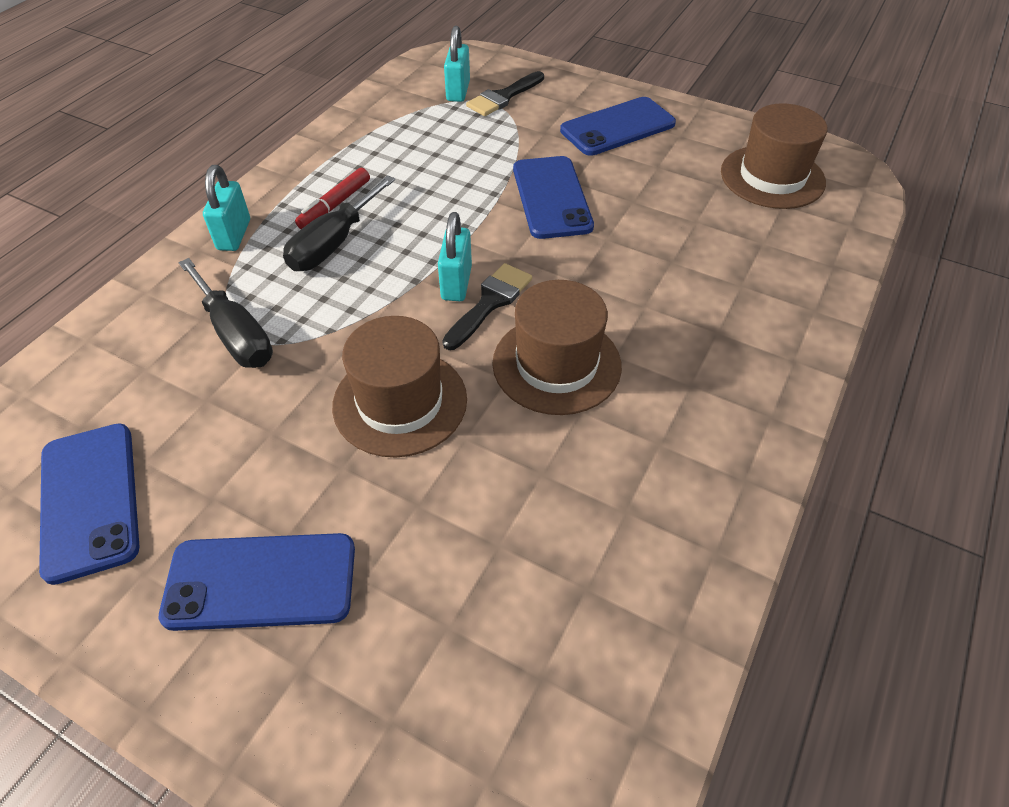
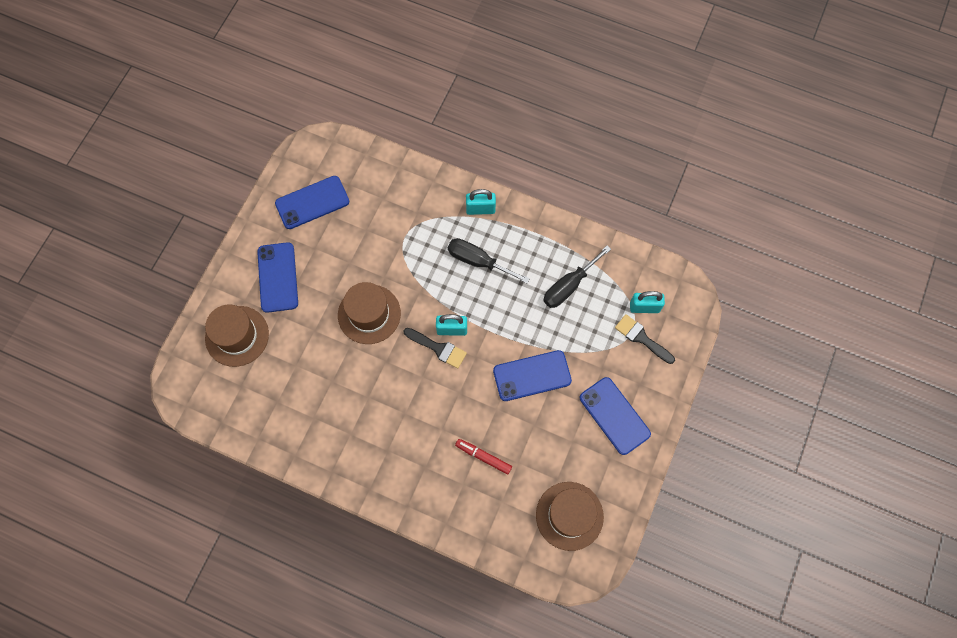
camera: 85 degrees right, 20 degrees up
black screwdriver [178,258,273,368] -> black screwdriver moved to [543,245,611,308]
red marker [295,168,370,229] -> red marker moved to [455,439,512,474]
brown hat [492,280,622,415] -> brown hat moved to [205,305,269,367]

